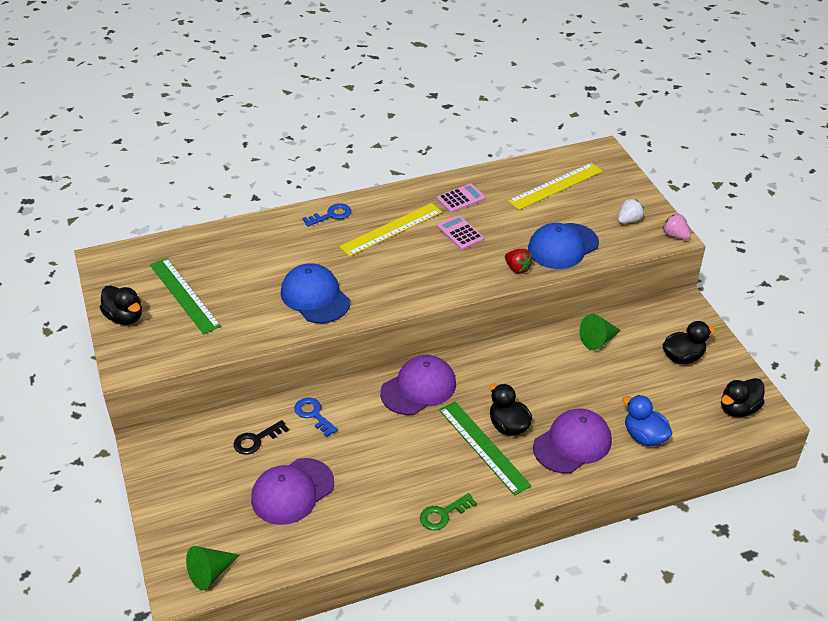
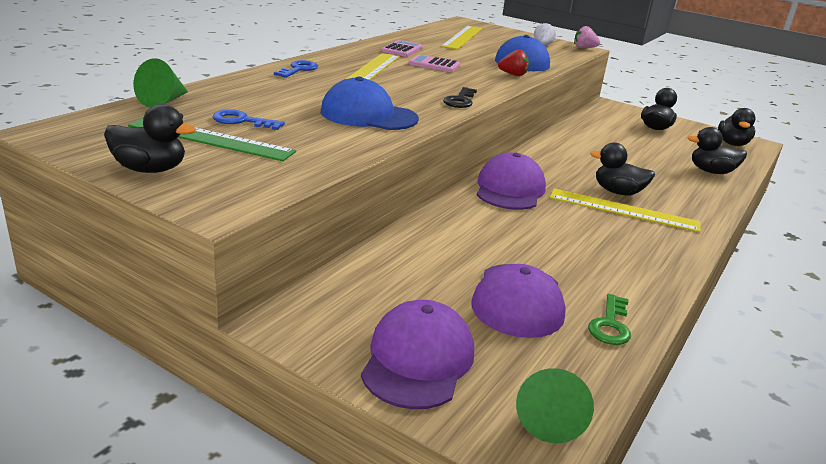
camera: 40 degrees left, 15 degrees down
black key [234,420,289,455] -> black key moved to [443,87,477,108]
blue key [294,397,338,437] -> blue key moved to [212,109,285,130]
green key [420,493,477,530] -> green key moved to [588,294,631,345]
green ruler [439,401,532,495] -> yellow ruler [550,189,701,232]
purple cap [533,409,612,474] -> purple cap moved to [361,300,474,409]
green cone [580,314,621,350] -> green cone moved to [133,58,188,108]
blue duck [622,395,673,446] -> black duck [688,127,747,174]

